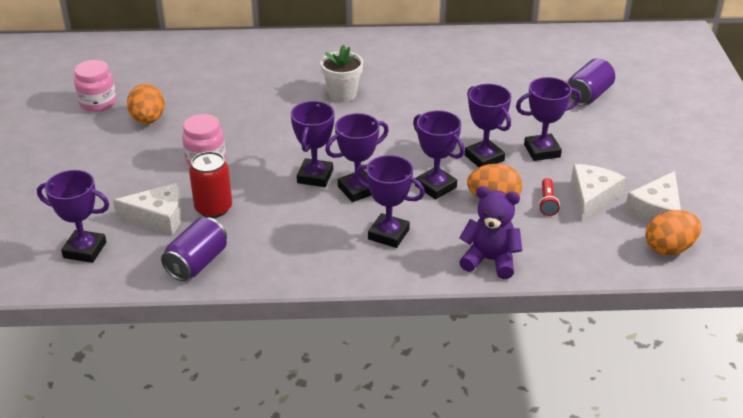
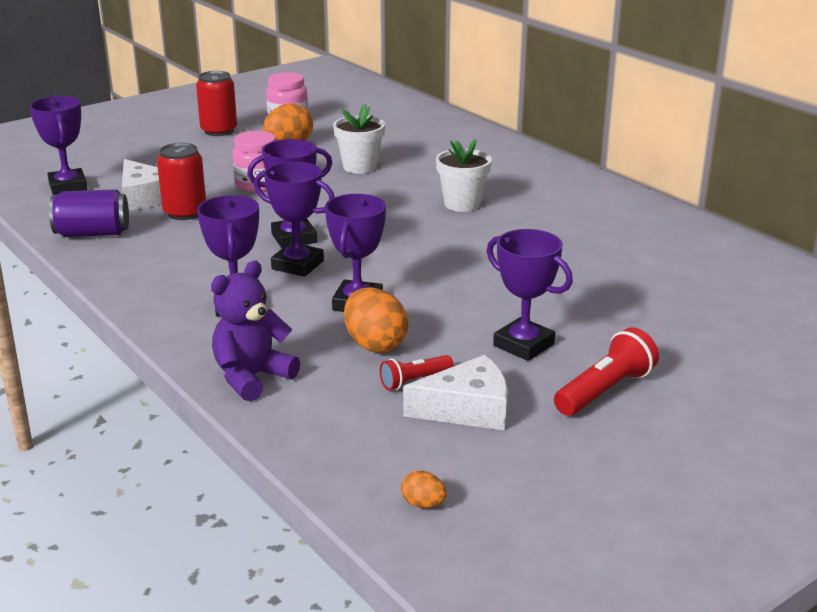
camera: 55 degrees right, 10 degrees down
purple teddy bear [459,186,522,279] -> purple teddy bear turned 120 degrees counterclockwise [211,261,300,401]
purple trophy [465,84,512,167] -> none
purple can [568,58,615,106] -> none
white cheese [625,171,681,223] -> none
orange egg [645,210,702,255] -> orange egg [401,471,447,508], size x0.49
none -> red can [196,71,237,136]
none -> white flower pot [333,104,385,174]
none -> red flashlight [554,327,659,416]

